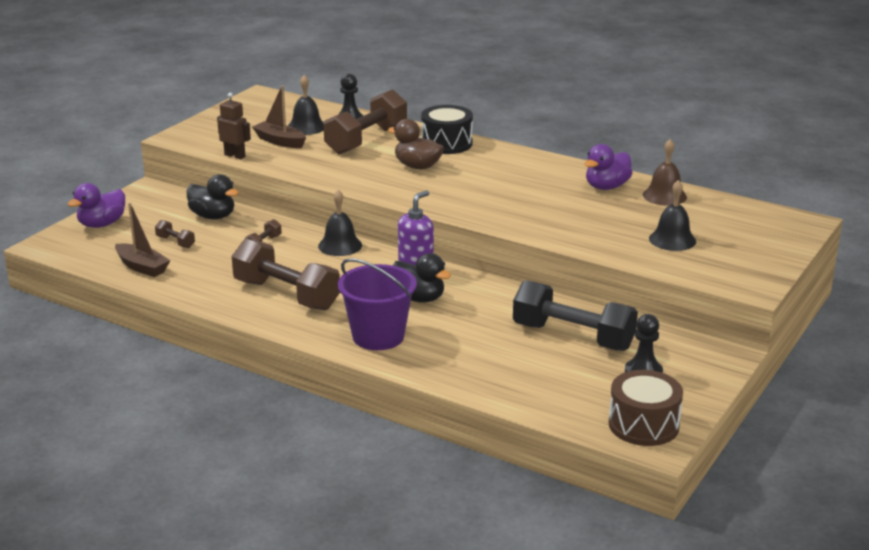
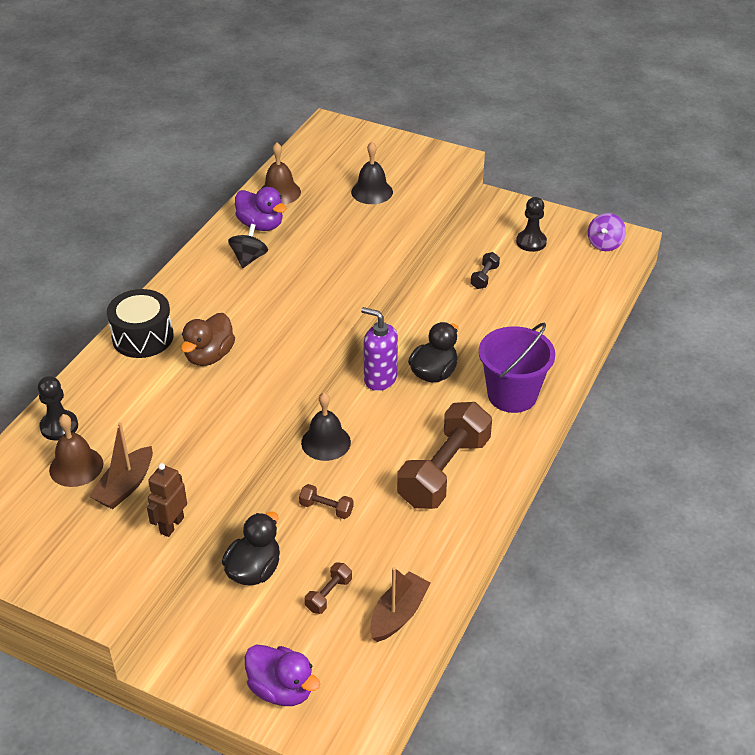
camera: 95 degrees left, 15 degrees up
black bell [288,75,324,135] -> brown bell [49,414,103,487]
brown dumbbell [323,89,407,154] -> none
black dumbbell [513,280,638,351] -> black dumbbell [471,252,500,289], size x0.42
brown drum [609,370,683,446] -> purple spinning top [588,213,626,251]
none -> black spinning top [228,224,268,268]

